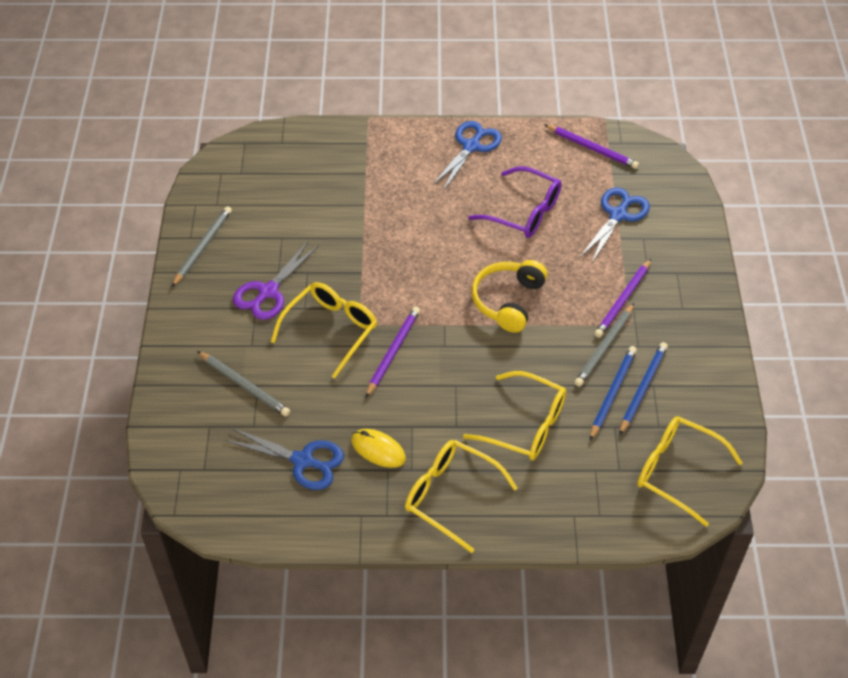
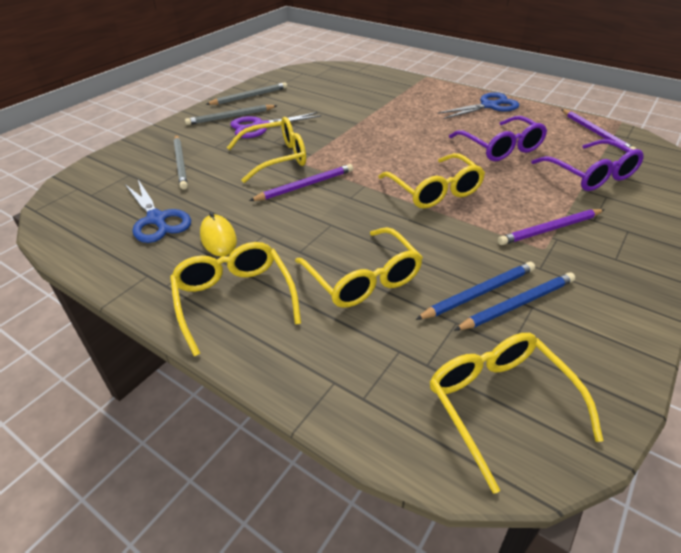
camera: 35 degrees right, 10 degrees down
yellow headphones [472,260,548,333] -> yellow glasses [378,153,485,209]
grey pencil [574,303,634,387] -> grey pencil moved to [185,105,277,125]
blue scissors [580,187,650,262] -> purple glasses [531,139,644,191]

